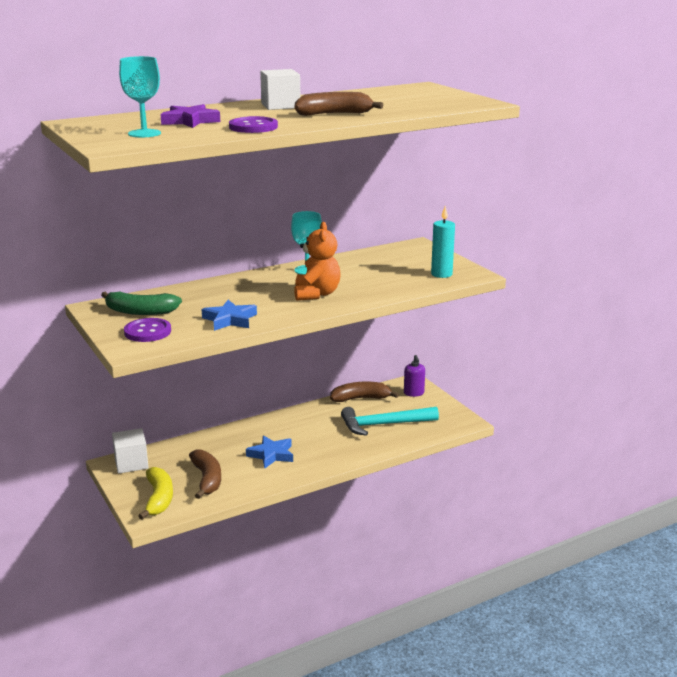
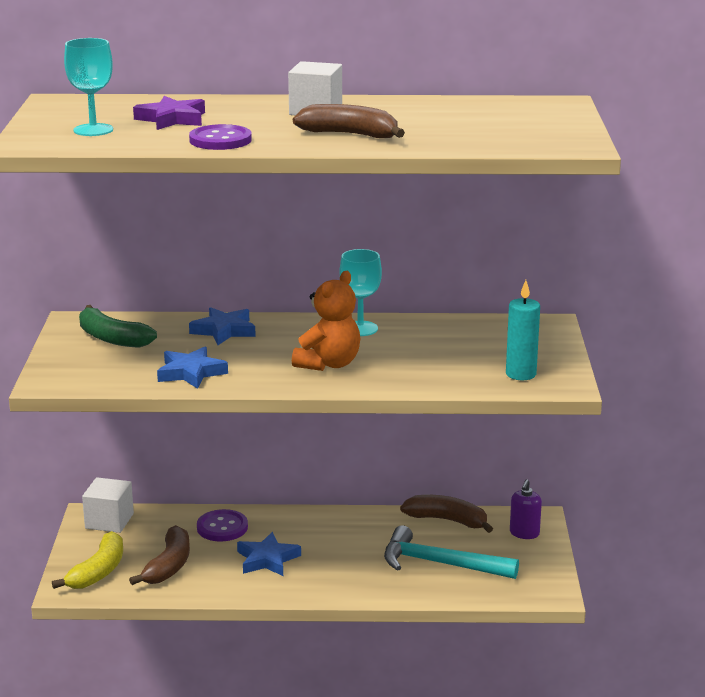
camera: 30 degrees right, 0 degrees up
purple button [124,318,171,342] -> purple button moved to [197,509,248,541]
none -> blue star [189,307,256,345]

